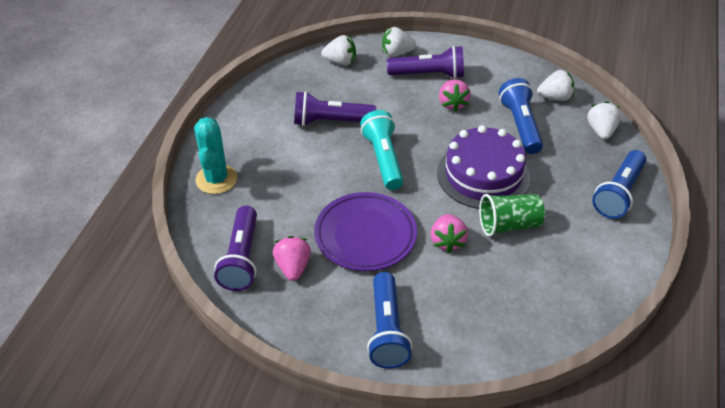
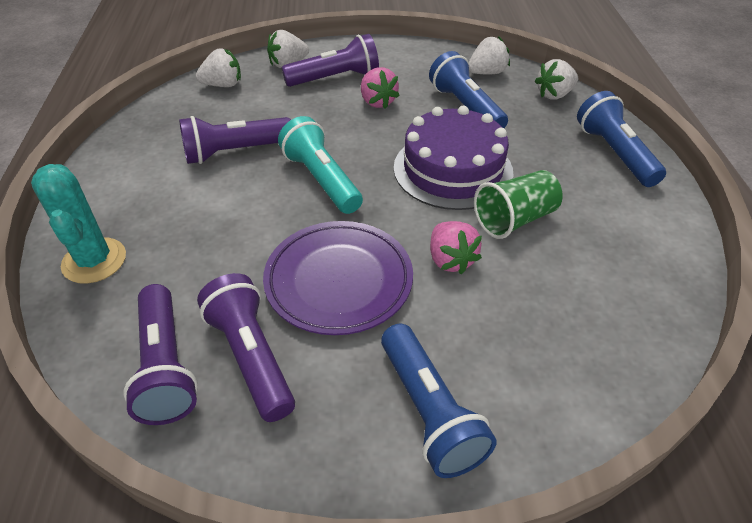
camera: 20 degrees left, 0 degrees up
pink strawberry [273,236,311,281] -> purple flashlight [197,273,295,422]
white strawberry [587,101,621,140] -> white strawberry turned 105 degrees counterclockwise [535,59,578,99]
blue flashlight [592,150,646,219] -> blue flashlight turned 150 degrees clockwise [577,91,666,187]

